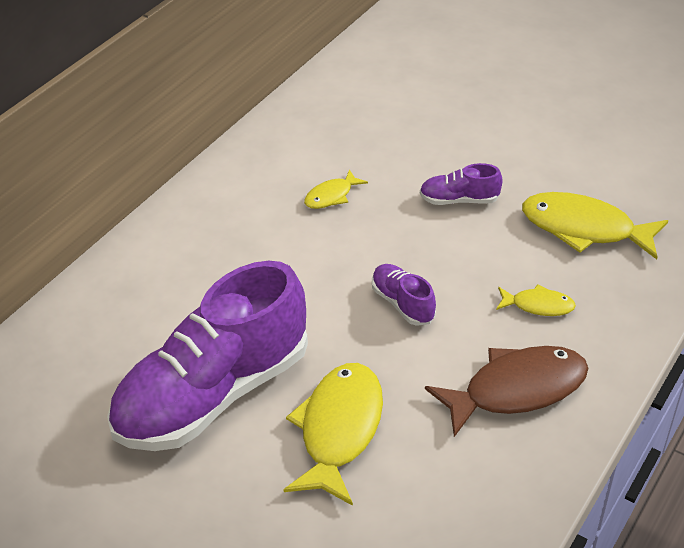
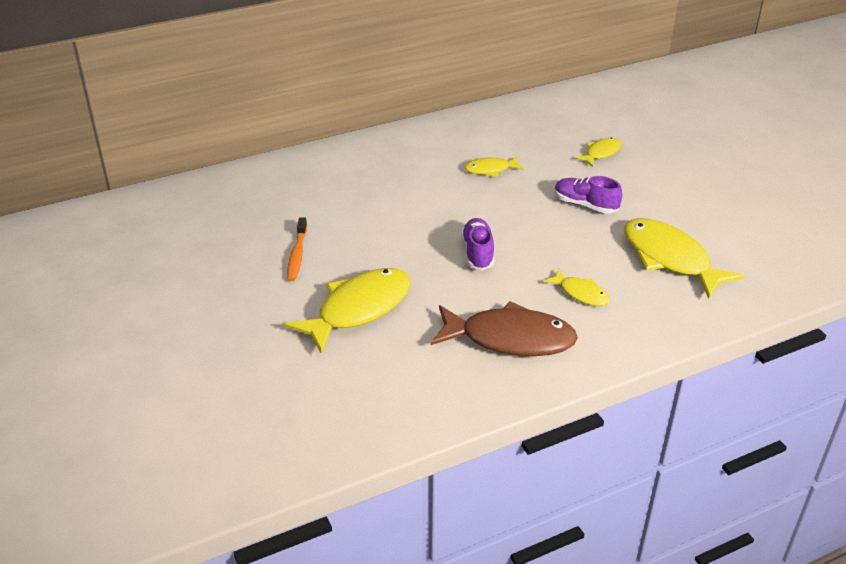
camera: 30 degrees right, 5 degrees down
purple shoe [107,261,308,451] -> orange toothbrush [287,217,307,281]
none -> yellow fish [574,138,622,167]

